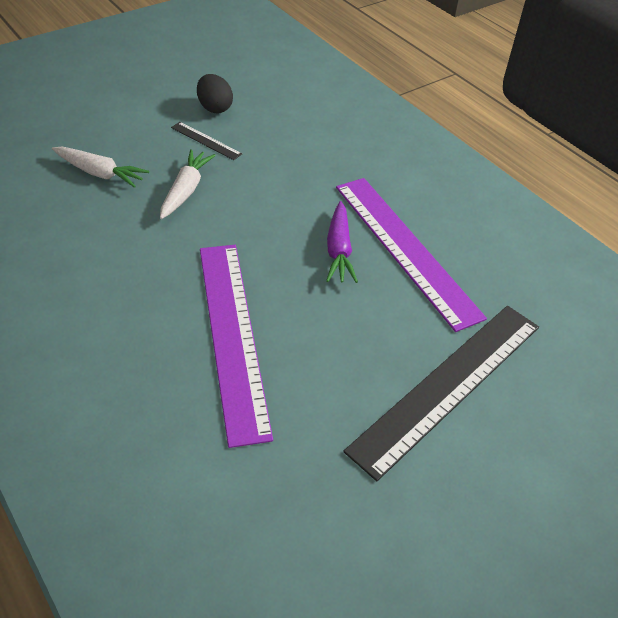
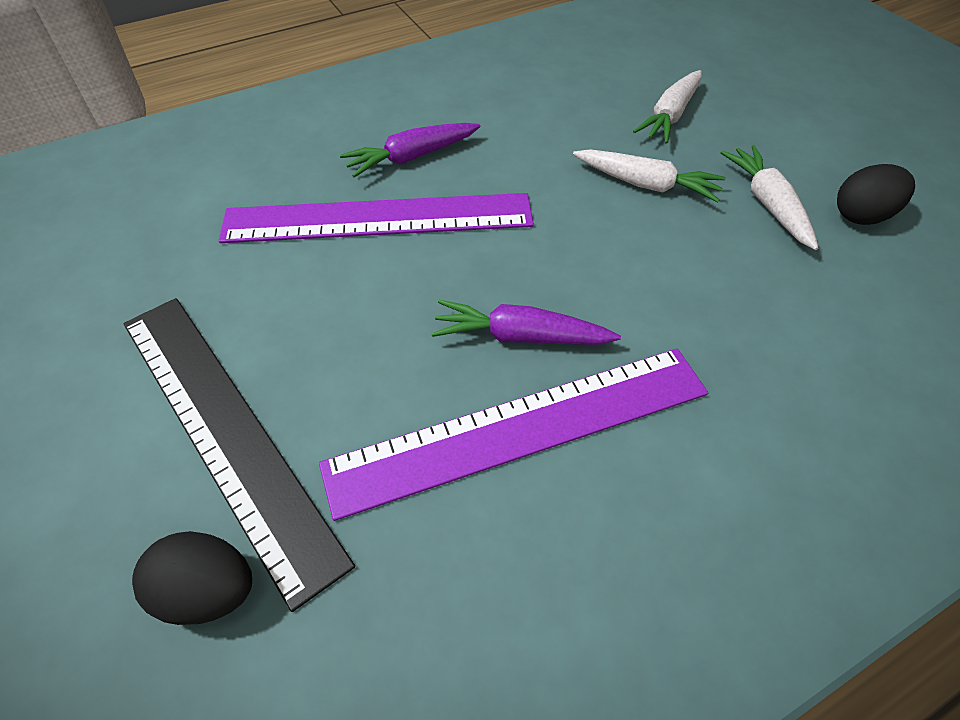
camera: 100 degrees right, 5 degrees up
black ruler [171,122,242,160] -> white carrot [720,145,818,250]
none -> black egg [132,531,252,625]
none -> purple carrot [340,123,480,178]

